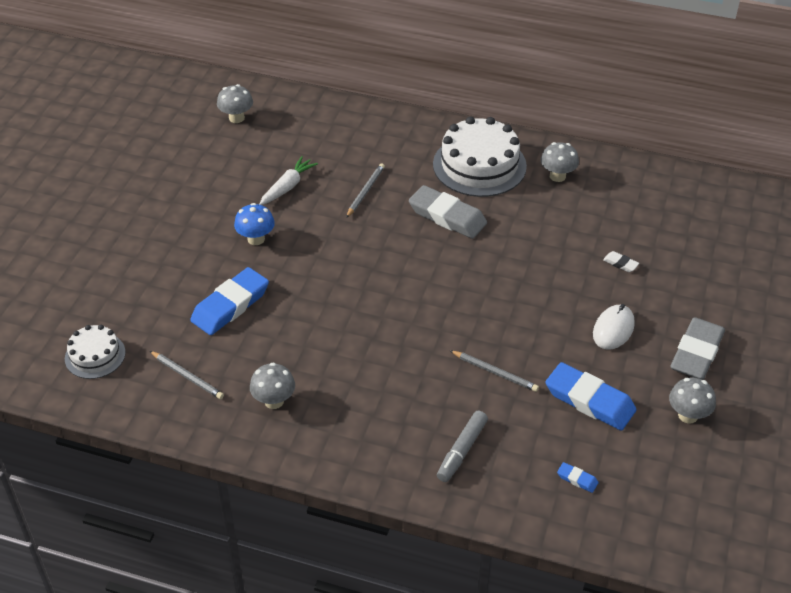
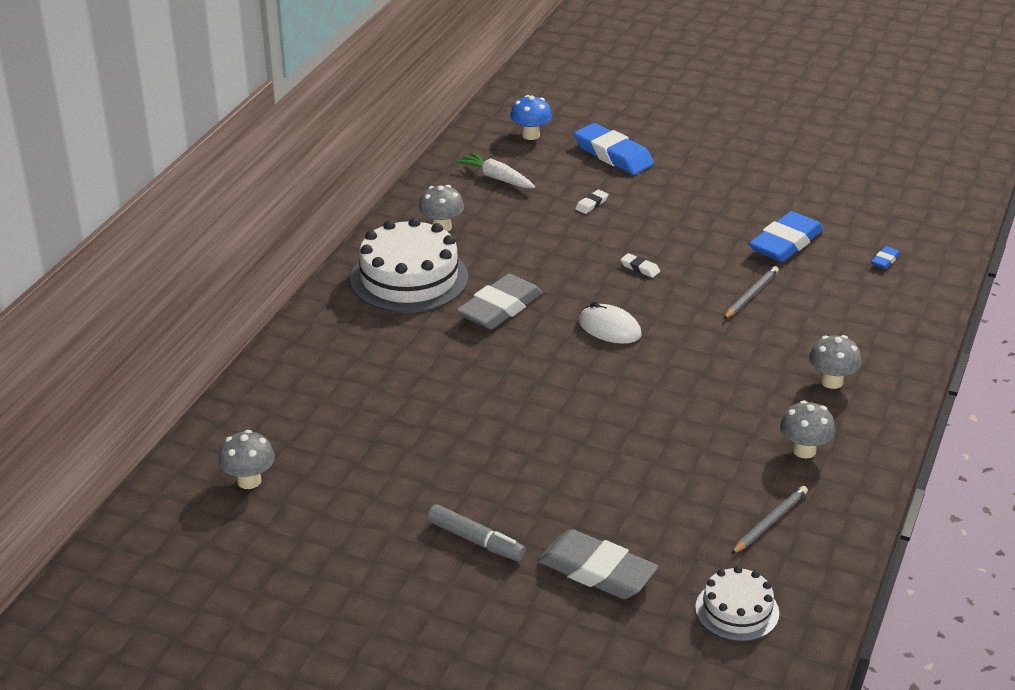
camera: 85 degrees left, 10 degrees down
blue eraser [190,267,269,335] -> blue eraser moved to [574,123,654,175]
blue mushroom [234,203,275,245] -> blue mushroom moved to [510,95,552,140]
white carrot [259,156,318,205] -> white carrot moved to [456,152,535,188]
grey pencil [346,163,385,218] -> none
grey marker [437,411,488,482] -> grey marker moved to [427,504,526,561]
white mouse [593,304,635,350] -> white mouse moved to [579,302,642,344]
grey mushroom [669,378,716,424] -> grey mushroom moved to [809,335,861,389]
grey eraser [670,317,725,380] -> grey eraser moved to [537,529,658,599]
none -> white eraser [620,253,660,278]

